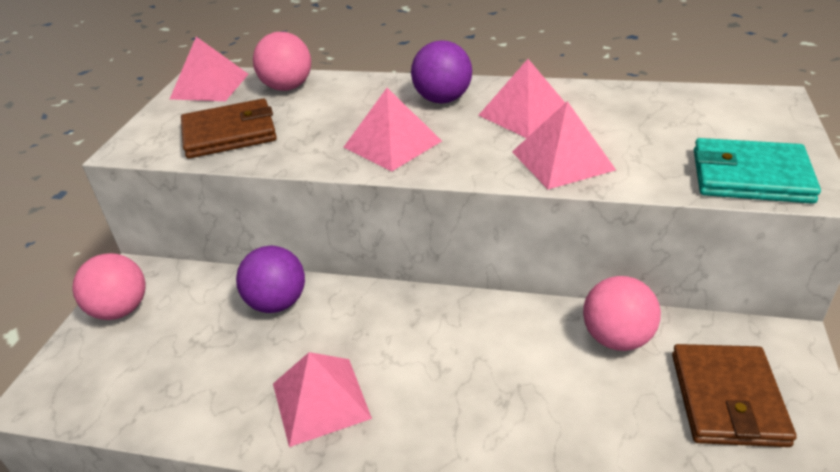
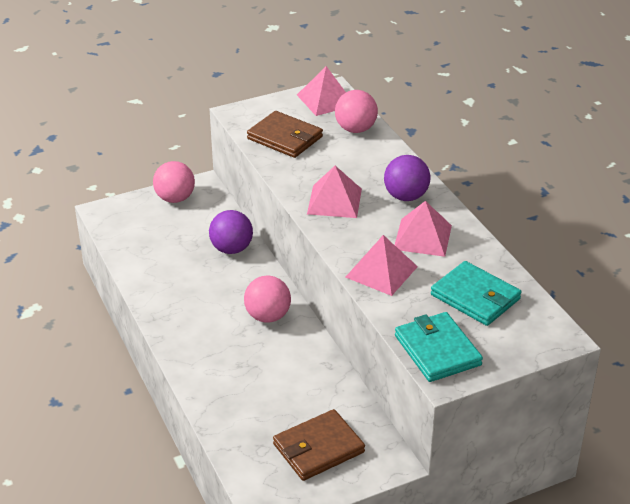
camera: 50 degrees right, 0 degrees up
pink pyramid [273,352,372,447] -> none
pink ball [583,276,661,351] -> pink ball moved to [244,275,291,323]
none -> turquoise wallet [431,261,521,326]

